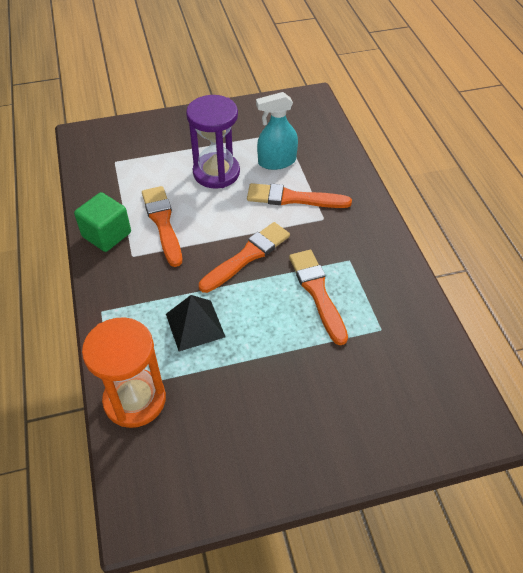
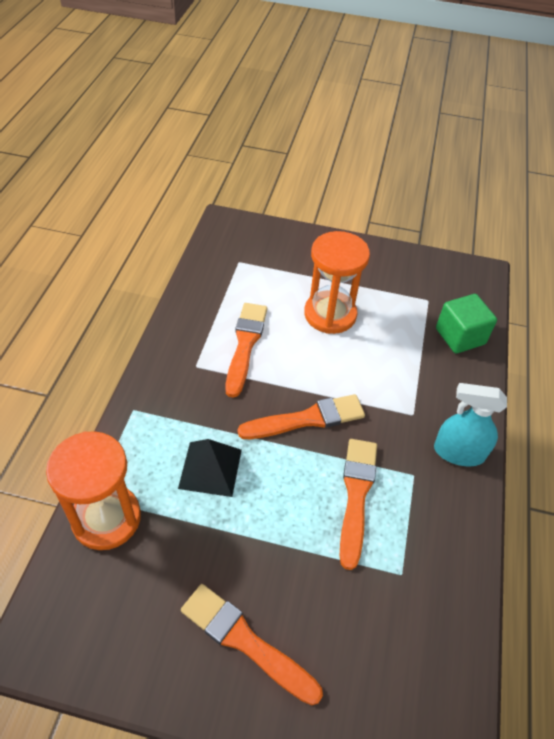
camera: 25 degrees right, 0 degrees up
green cube [74,192,131,252] -> green cube moved to [436,294,497,353]
purple hourglass [186,95,240,188] -> orange hourglass [304,231,370,334]
orange brush [247,183,352,208] -> orange brush moved to [181,584,323,705]
turquoise spray bottle [256,92,298,170] -> turquoise spray bottle moved to [434,383,507,466]

